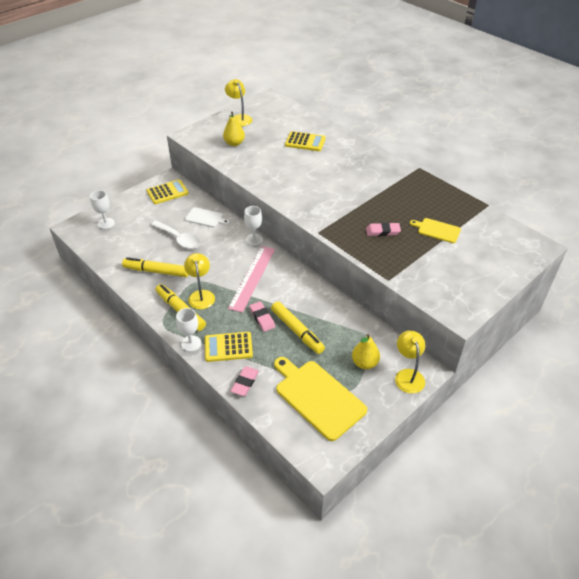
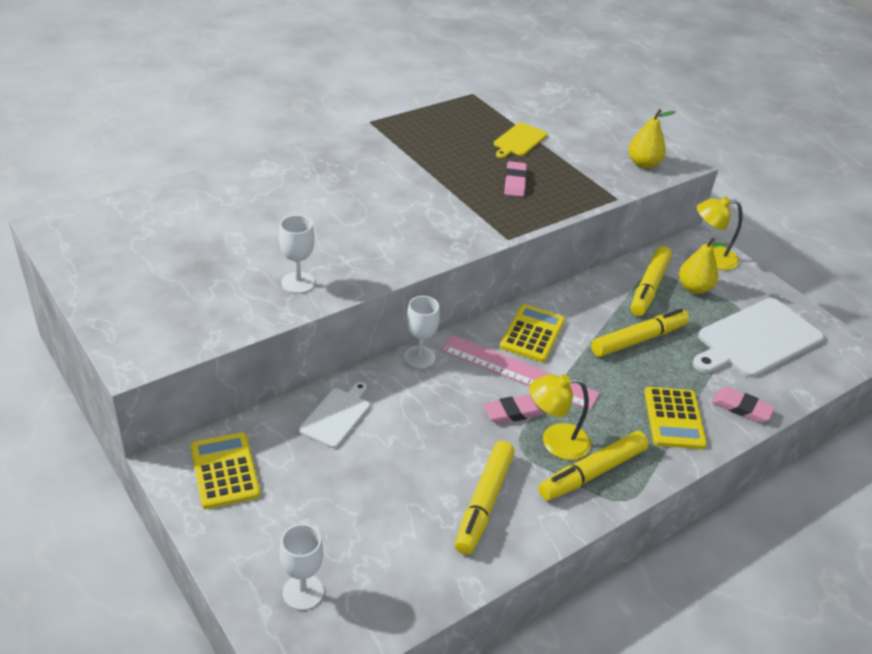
camera: 85 degrees left, 5 degrees down
white spoon [151,221,200,249] -> none
white goblet [176,308,201,352] -> white goblet moved to [279,215,315,294]
yellow pear [223,112,245,146] -> yellow pear moved to [628,109,675,169]
yellow lamp [225,79,252,126] -> none
pink eraser [249,301,275,332] -> pink eraser moved to [483,395,543,424]
yellow cutting board [274,357,367,441] -> white cutting board [693,298,824,378]
yellow calculator [285,131,326,151] -> yellow calculator moved to [500,304,565,362]
none -> yellow marker [630,246,672,316]

